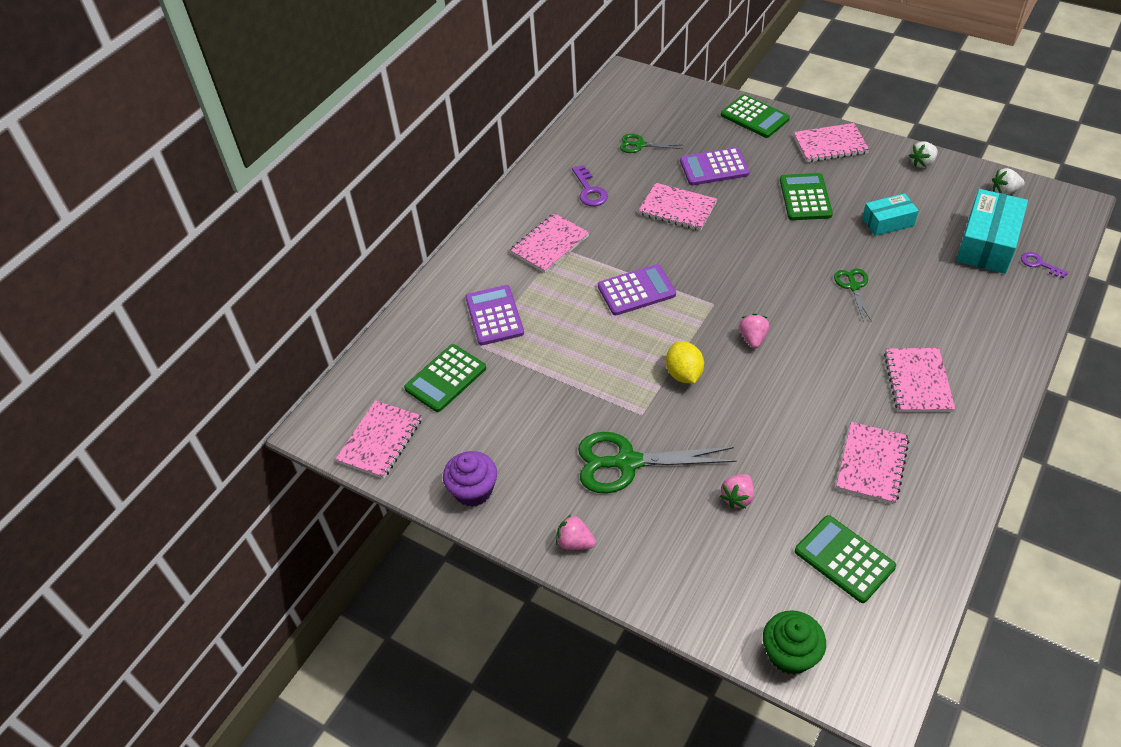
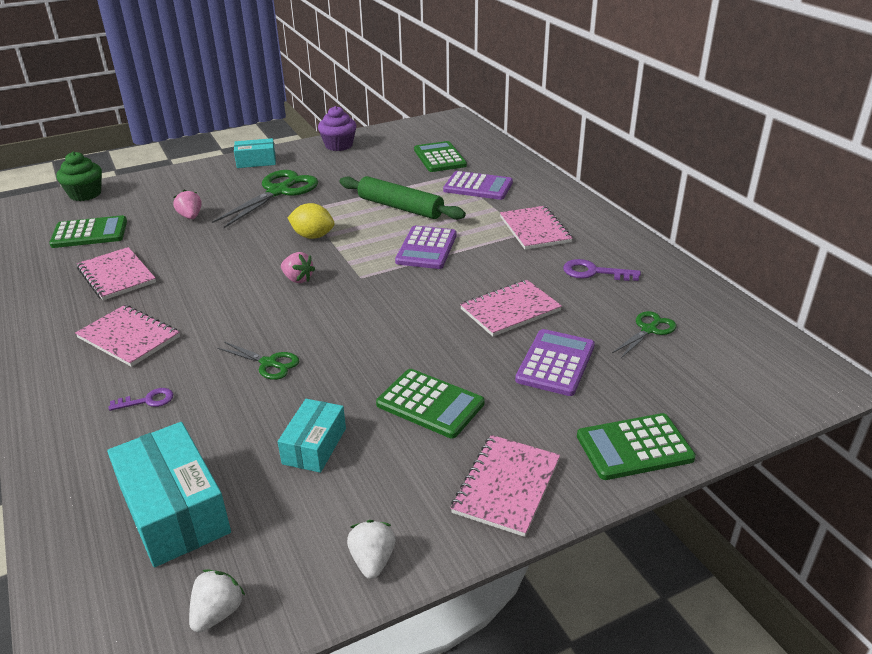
camera: 120 degrees right, 15 degrees down
pink notebook [335,400,422,479] -> none
pink strawberry [556,514,596,550] -> turquoise box [234,138,276,168]
purple key [1021,252,1068,278] -> purple key moved to [109,388,173,411]
none -> green rolling pin [340,176,466,220]

